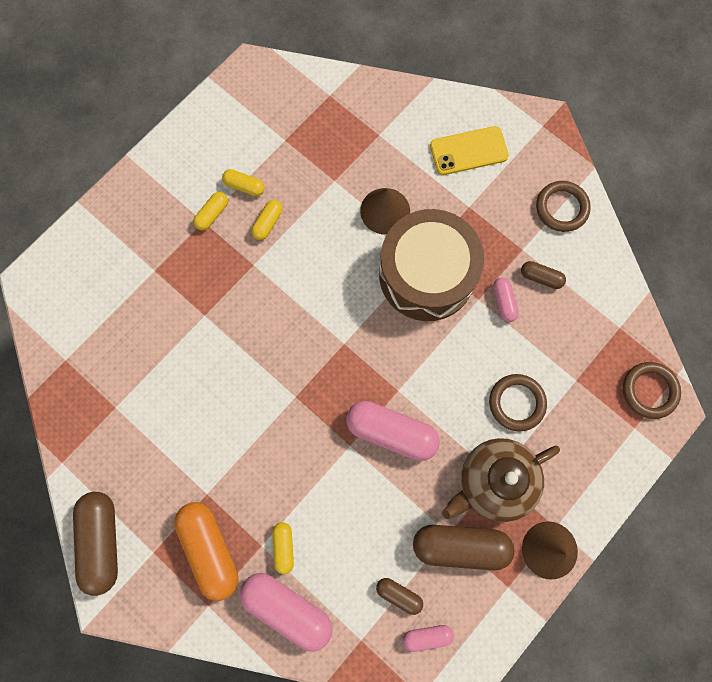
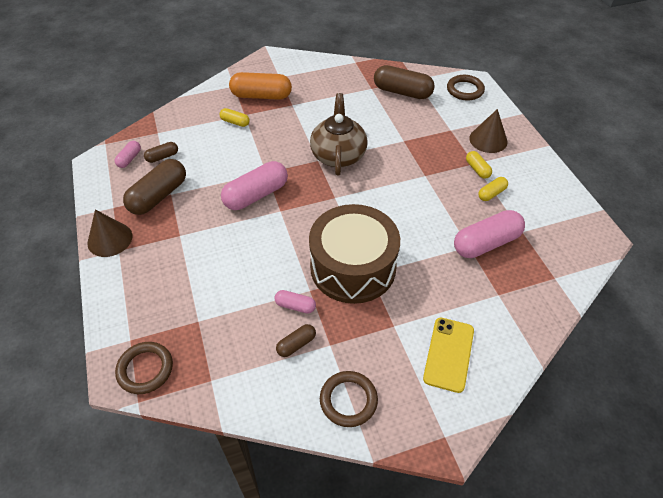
camera: 120 degrees right, 25 degrees down
brown capsule [73,492,118,596] -> brown capsule moved to [374,65,435,99]
pink capsule [240,573,333,652] -> pink capsule moved to [454,210,525,258]
yellow capsule [251,200,283,240] -> none
brown cone [360,188,410,235] -> brown cone moved to [469,109,508,153]
brown teapot [442,438,560,522] -> brown teapot moved to [310,93,368,176]
brown ring [489,374,547,431] -> brown ring moved to [447,75,485,100]

